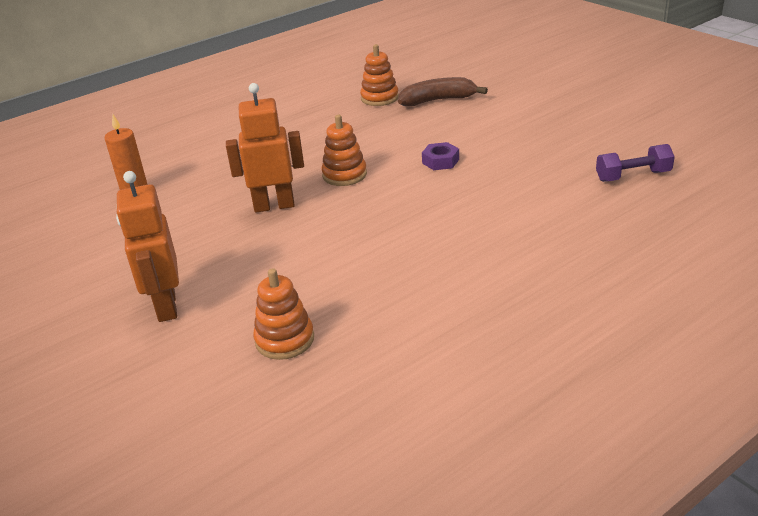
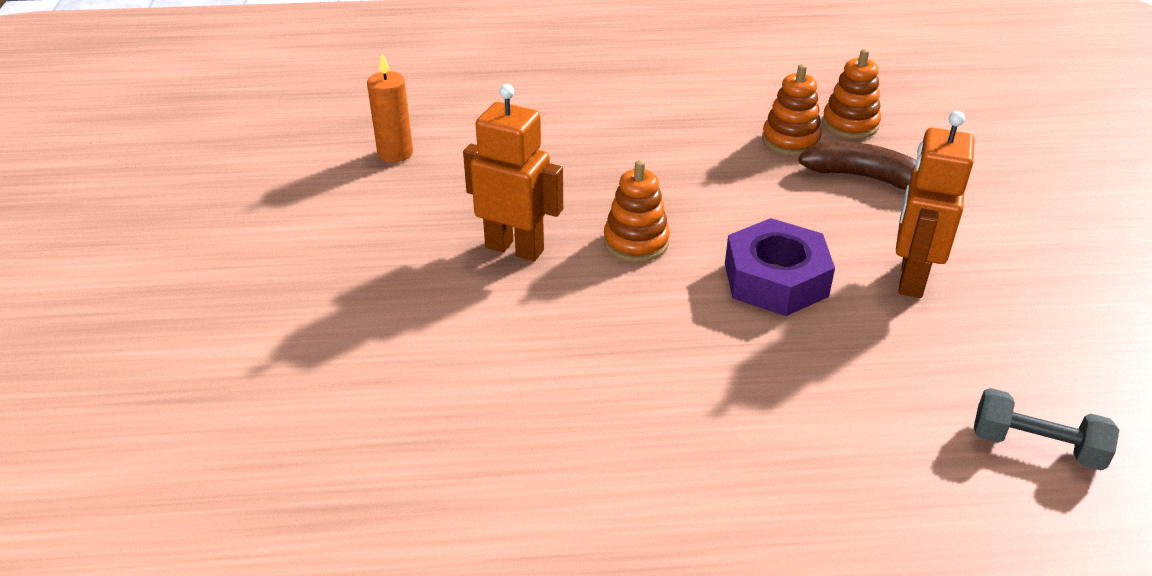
camera: 30 degrees right, 5 degrees up
orange robot [116,171,179,322] -> orange robot moved to [896,111,975,298]
orange stacking toy [253,268,314,360] -> orange stacking toy moved to [822,49,881,139]
purple nut [422,142,459,170] -> purple nut [725,218,835,316], size x1.90
purple dumbbell [596,144,675,182] -> grey dumbbell [974,388,1119,470]

